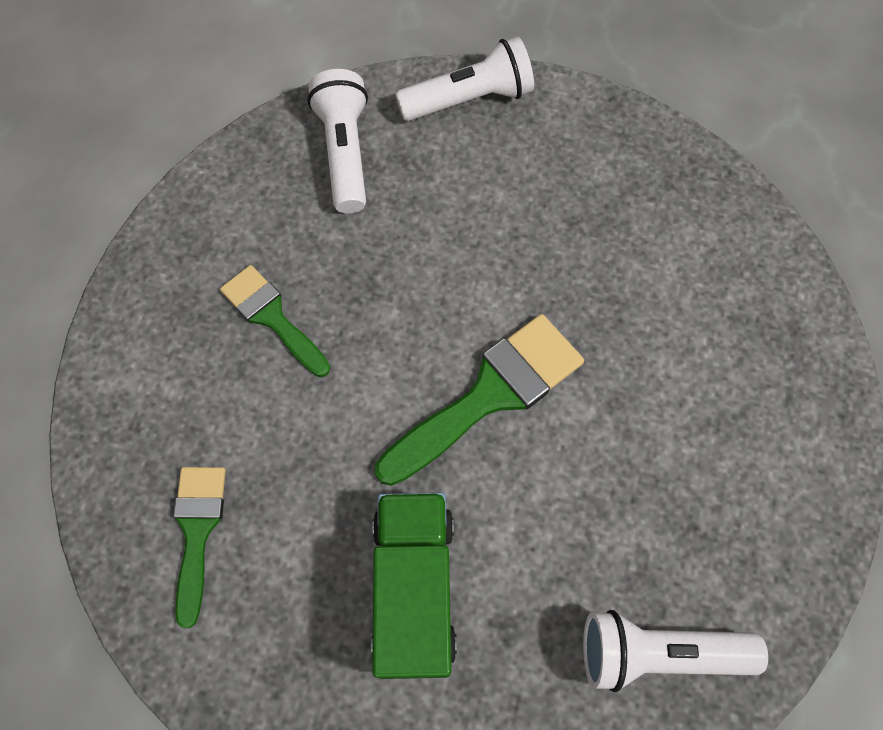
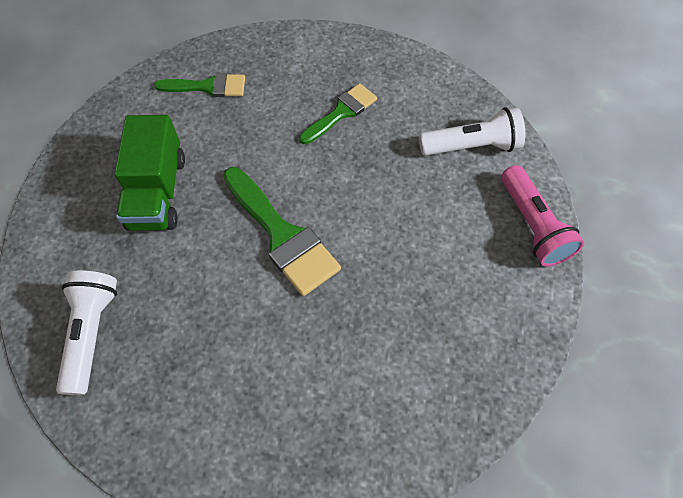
camera: 90 degrees right, 5 degrees down
green truck [371,493,457,679] -> green truck turned 90 degrees clockwise [114,115,185,231]
white flashlight [395,36,534,121] -> pink flashlight [501,165,584,267]

